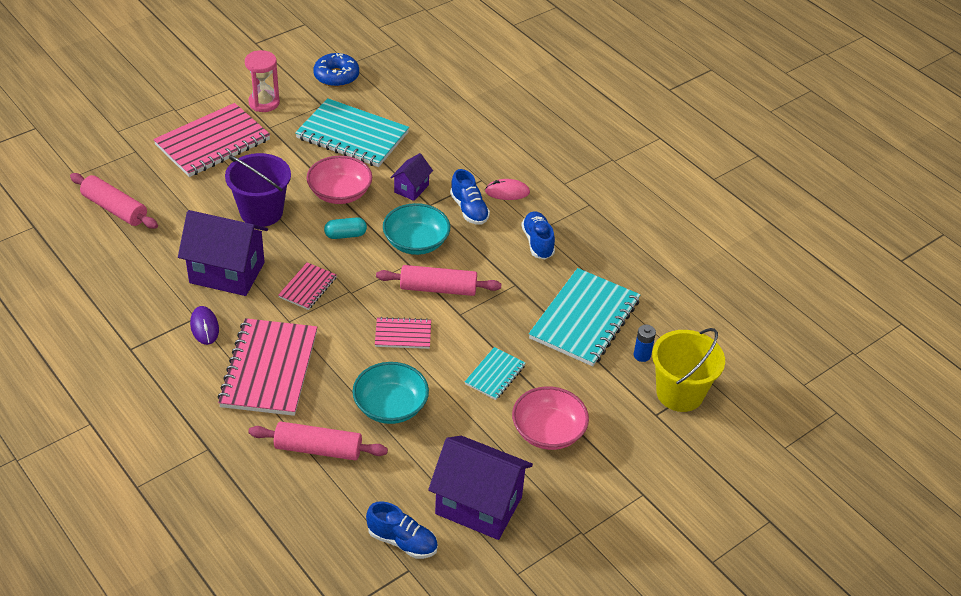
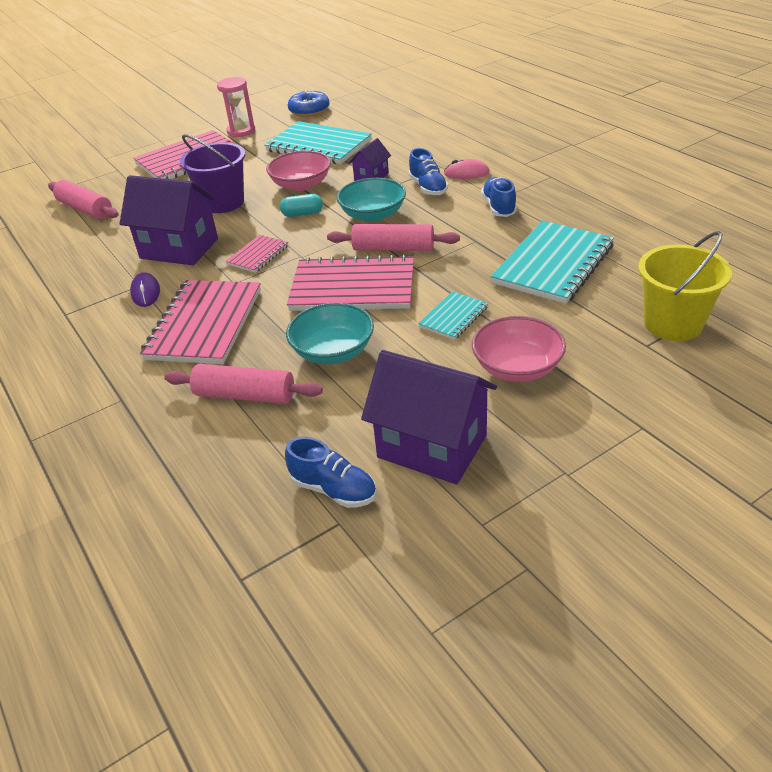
camera: 10 degrees right, 5 degrees down
pink notebook [375,317,431,349] -> pink notebook [287,255,414,311], size x2.00
blue battery [633,325,656,362] -> none

